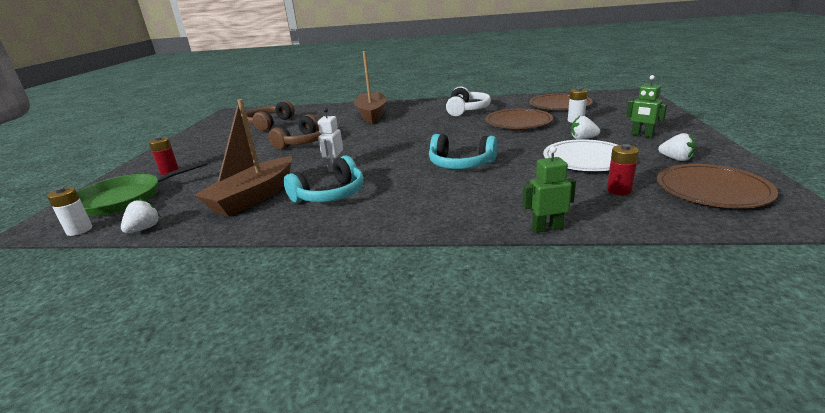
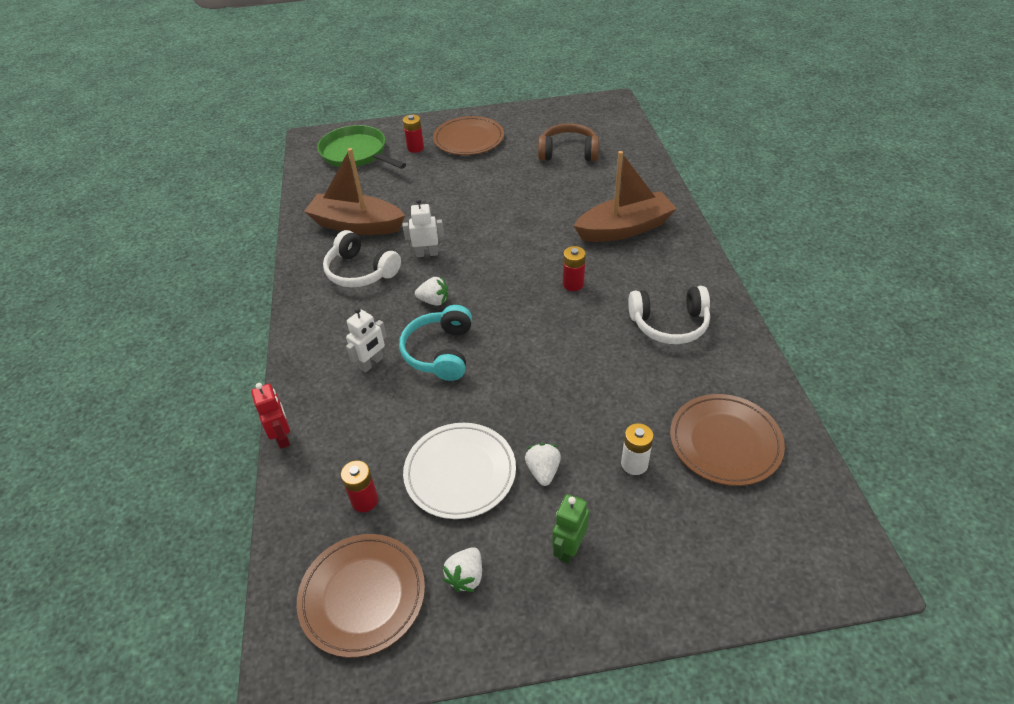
camera: 75 degrees right, 20 degrees up
white battery [47,187,92,236] -> none
white strawberry [121,198,161,233] -> white strawberry moved to [415,277,448,306]
brown headphones [268,114,321,149] -> none
turquoise headphones [284,155,364,203] -> white headphones [323,230,401,287]
brown plate [485,109,553,129] -> brown plate moved to [433,116,504,155]
green robot [522,146,576,233] -> red robot [251,383,290,449]
none -> white robot [346,307,387,372]
none -> red battery [563,246,586,291]

